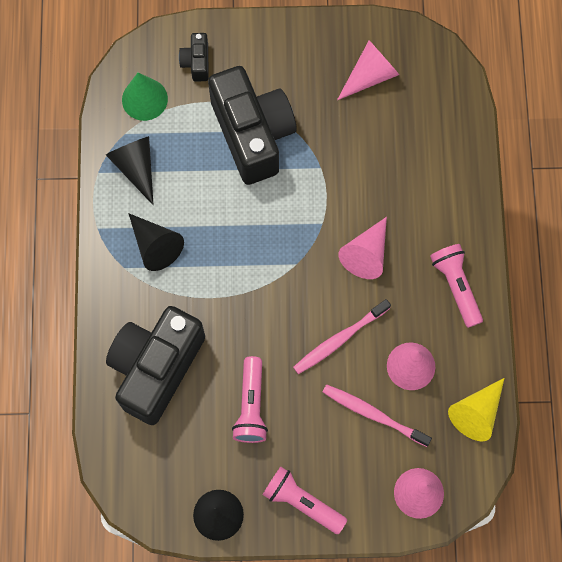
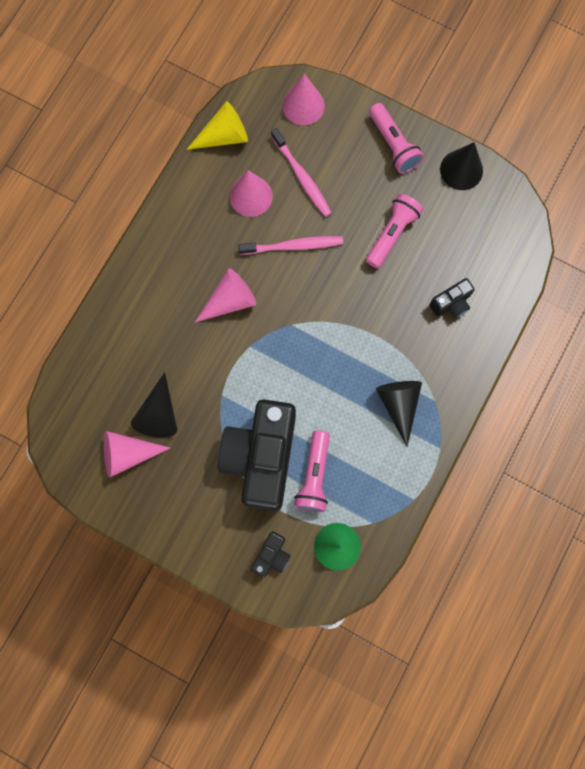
camera: 150 degrees left, 5 degrees up
black cone [106,136,154,205] -> black cone moved to [131,372,177,438]
black camera [106,306,205,425] -> black camera [429,278,475,318], size x0.43
pink flashlight [430,244,483,328] -> pink flashlight moved to [294,431,330,512]

